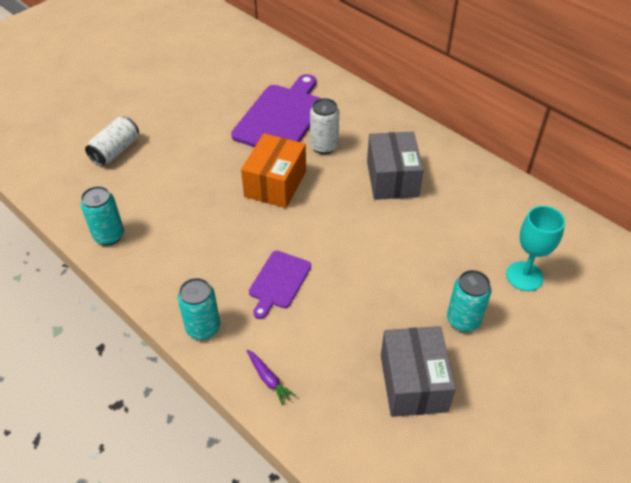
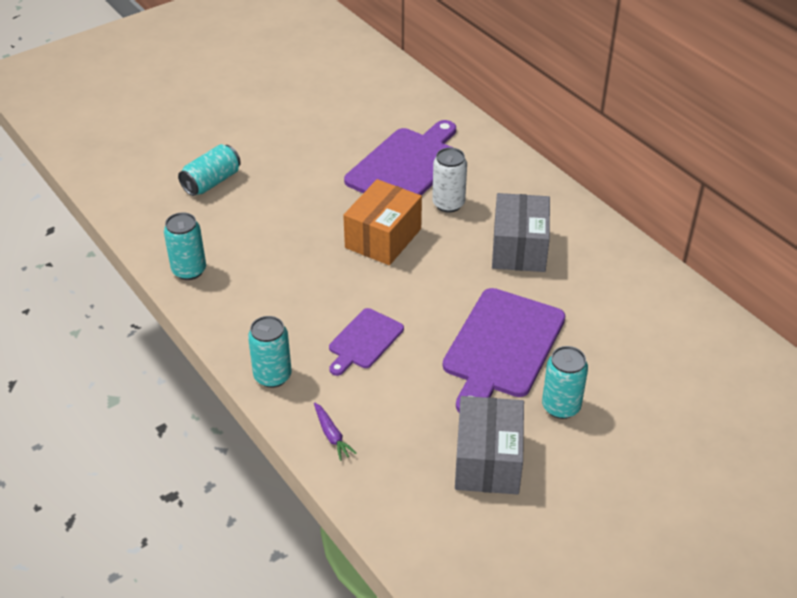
camera: 10 degrees right, 5 degrees down
white can [85,117,139,166] -> turquoise can [178,144,241,196]
turquoise goblet [506,206,565,291] -> none
none -> purple cutting board [443,288,565,413]

